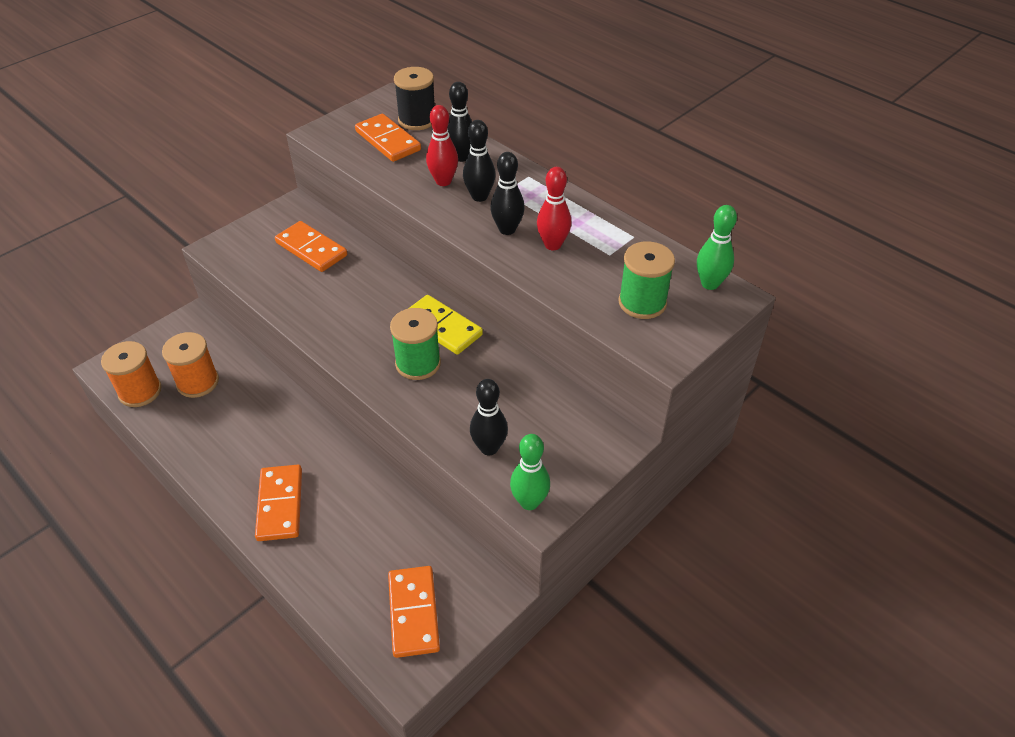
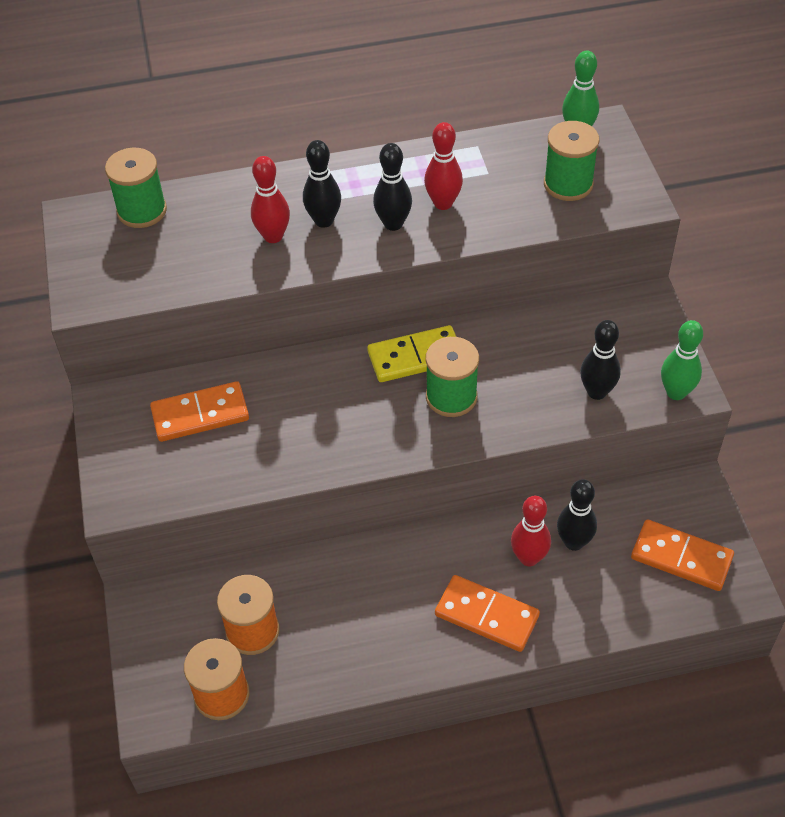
camera: 55 degrees left, 5 degrees up
orange domino [355,114,421,162] -> none
black spool [394,67,435,130] -> green spool [105,148,167,228]
black bowling pin [447,82,472,162] -> black bowling pin moved to [557,479,597,551]
none -> red bowling pin [511,496,551,566]

